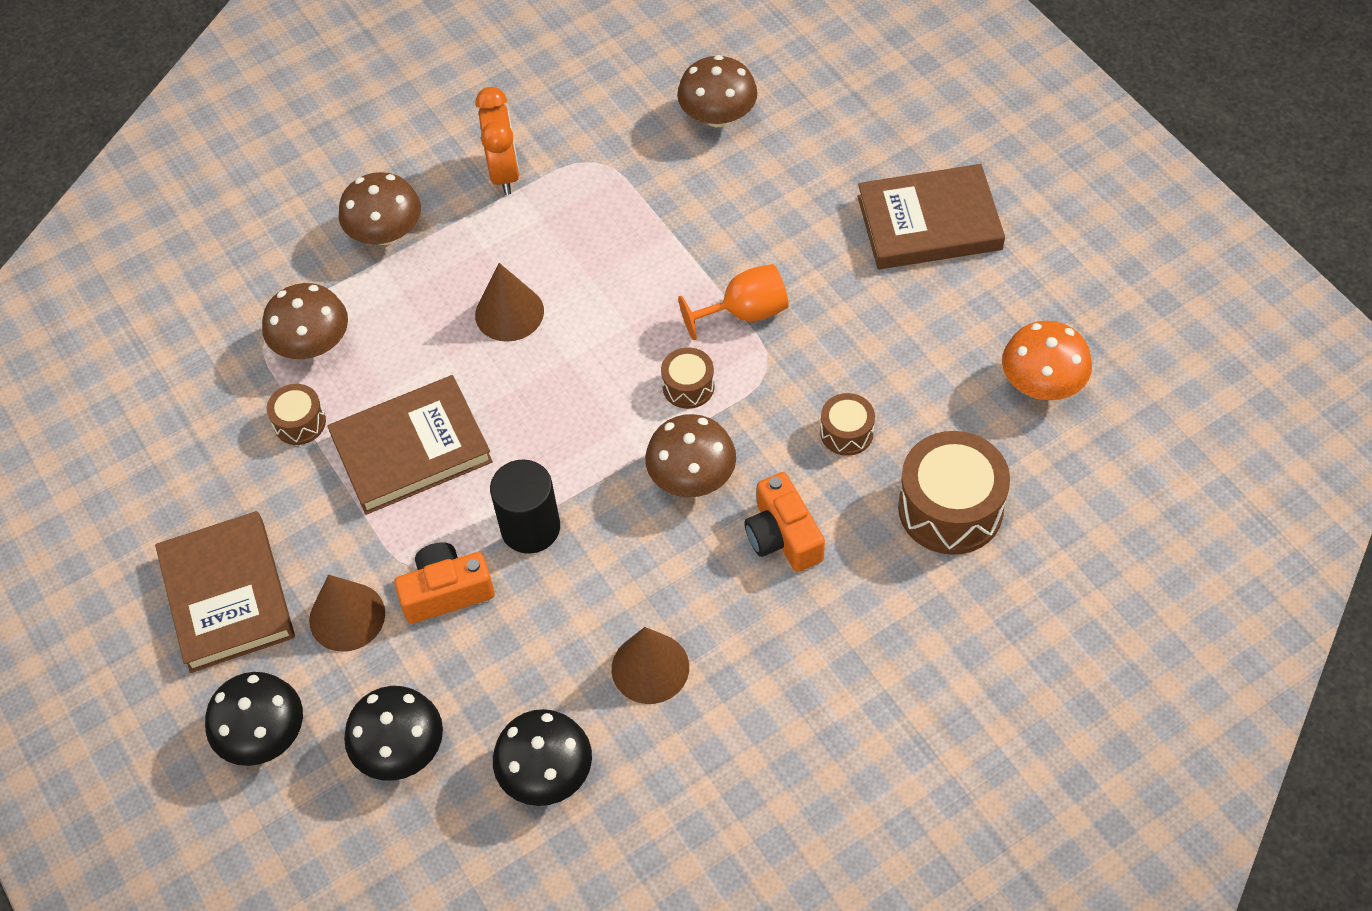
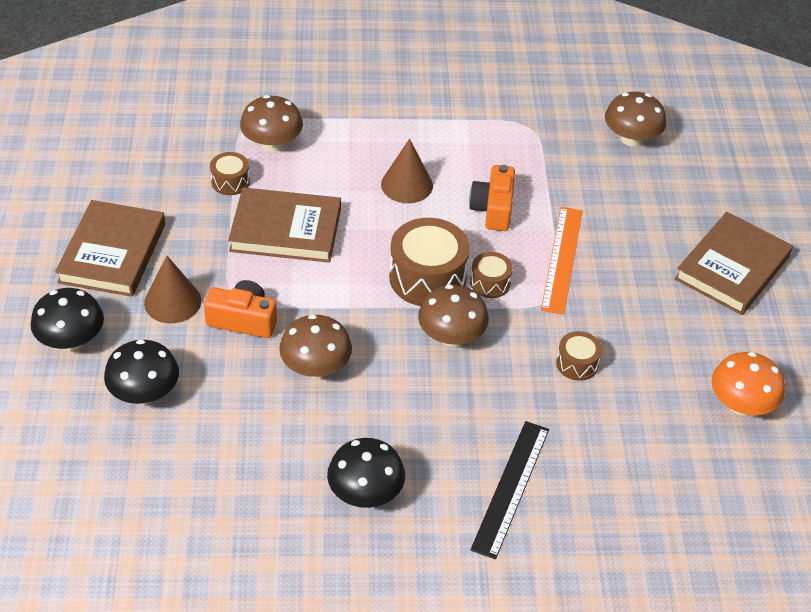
camera: 25 degrees right, 10 degrees down
brown mushroom [339,172,421,245] -> brown mushroom moved to [279,314,352,378]
orange clock [475,87,520,195] -> none
black cylinder [490,460,560,554] -> none
black mushroom [493,709,592,806] -> black mushroom moved to [327,438,405,508]
brown cone [612,627,689,704] -> none
orange goblet [678,264,789,340] -> orange ruler [541,207,583,315]
orange camera [744,472,825,572] -> orange camera moved to [469,165,515,231]
brown book [857,164,1005,269] -> brown book turned 75 degrees counterclockwise [675,212,793,315]
brown drum [898,431,1010,555] -> brown drum moved to [389,218,470,306]
none -> black ruler [470,421,549,560]

